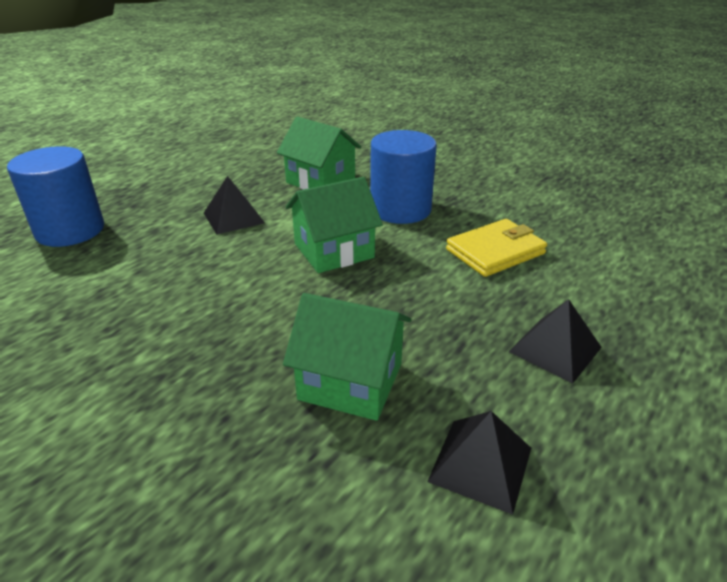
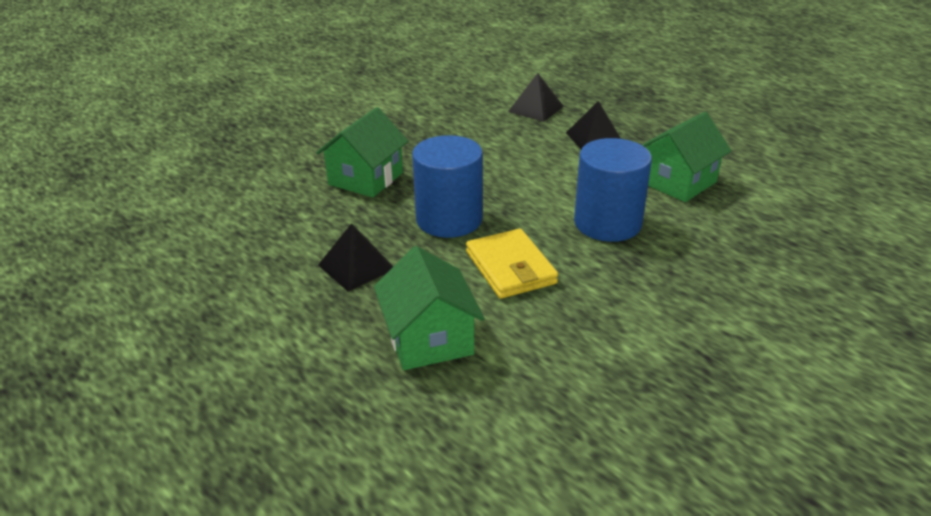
camera: 100 degrees right, 0 degrees up
blue cylinder [7,146,104,247] -> blue cylinder moved to [412,135,483,238]
green house [285,177,383,273] -> green house moved to [374,246,484,370]
black pyramid [427,411,531,515] -> black pyramid moved to [508,73,564,122]

